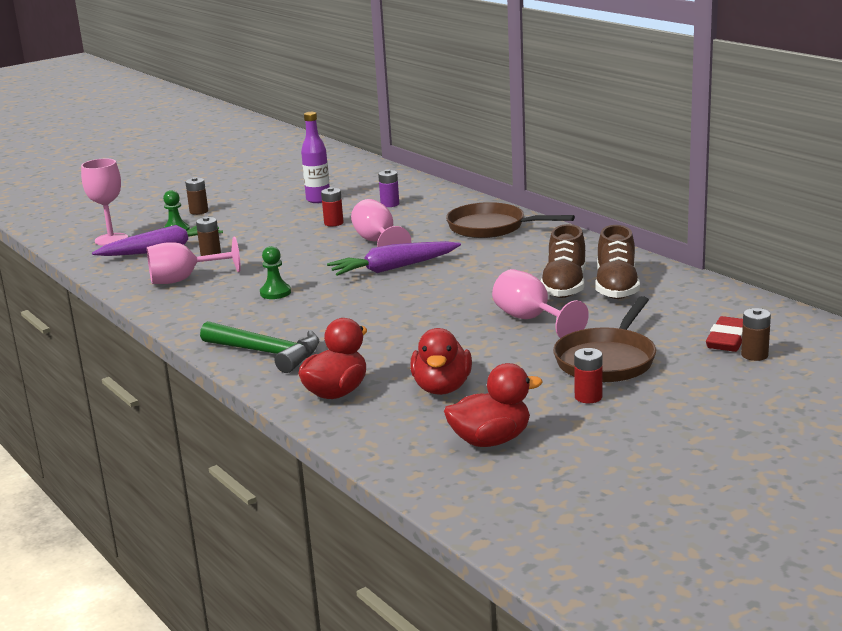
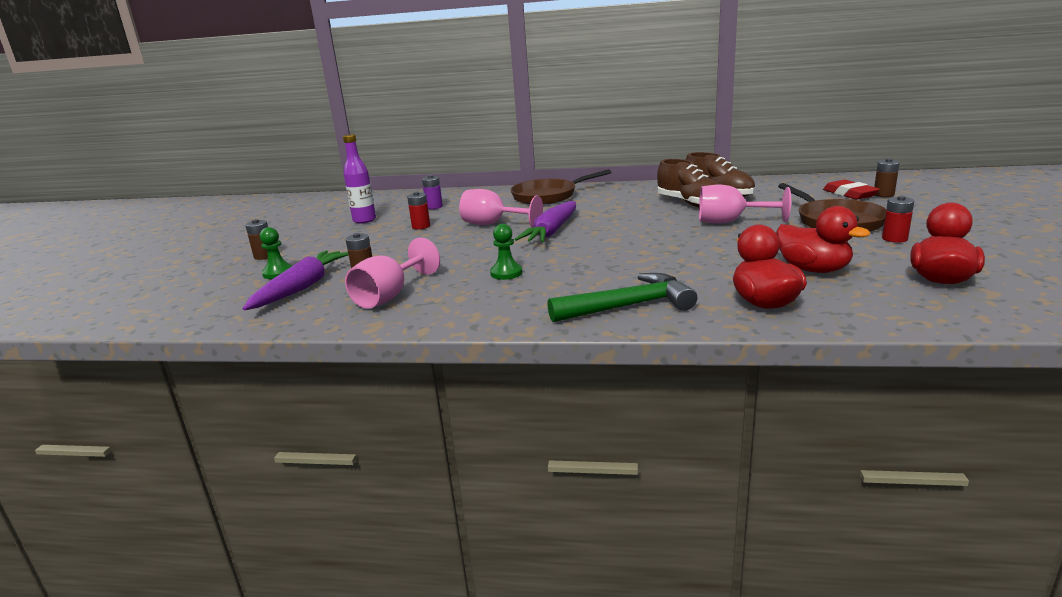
camera: 45 degrees left, 0 degrees up
pink goblet [81,159,128,246] -> none

